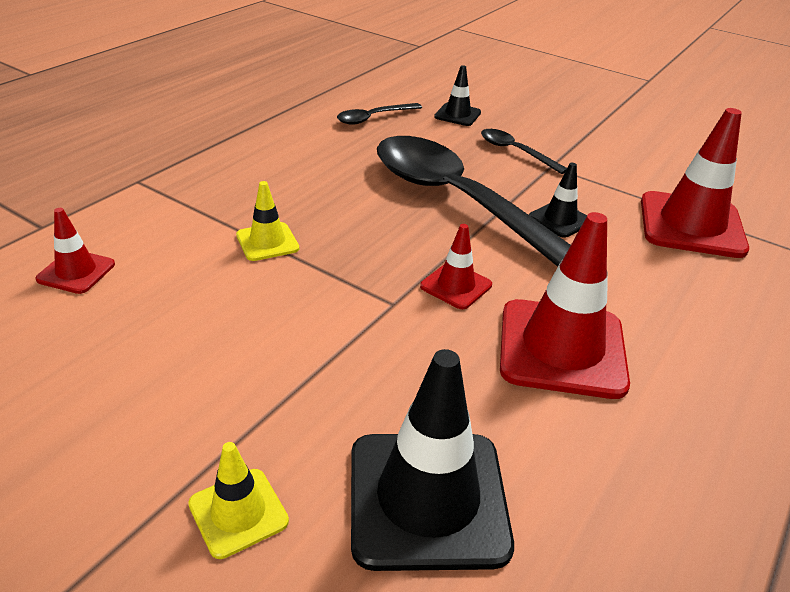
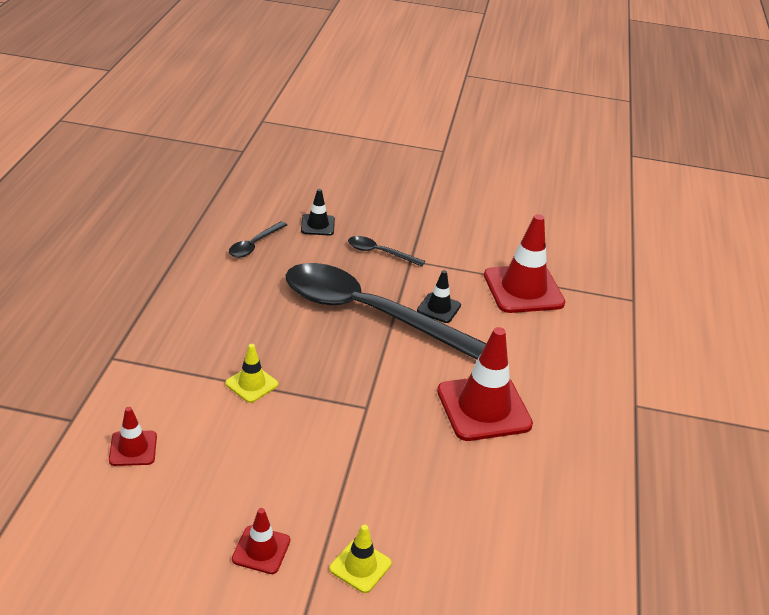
camera: 25 degrees left, 0 degrees up
black traffic cone [351,349,514,571] -> none
red traffic cone [420,224,492,309] -> red traffic cone moved to [232,508,290,574]

